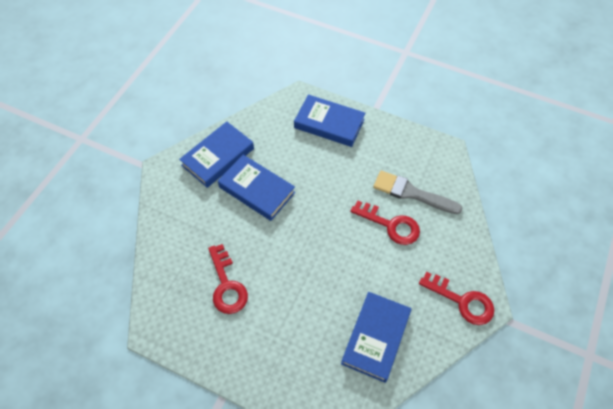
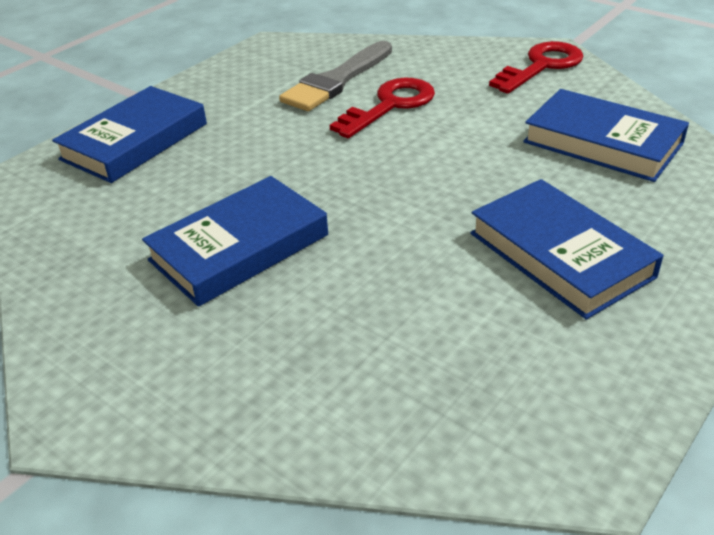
camera: 75 degrees left, 20 degrees down
blue book [179,121,254,188] -> blue book moved to [470,179,663,319]
red key [208,244,248,314] -> none

